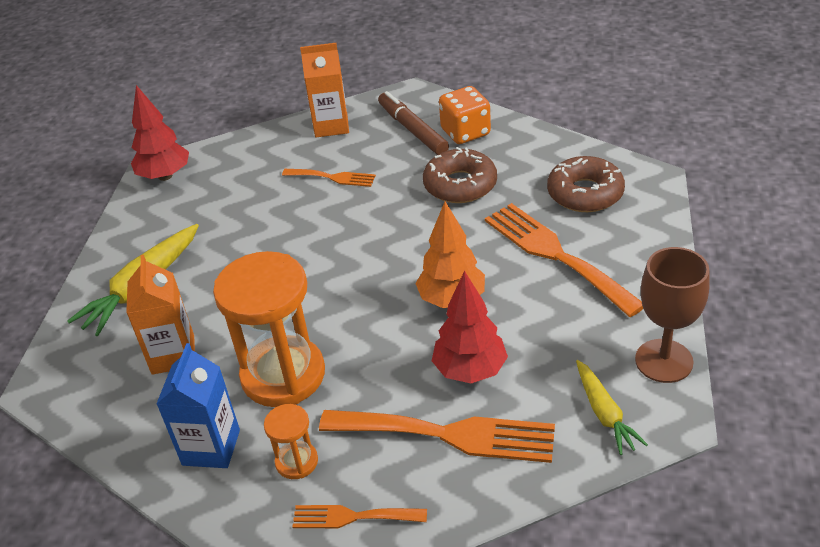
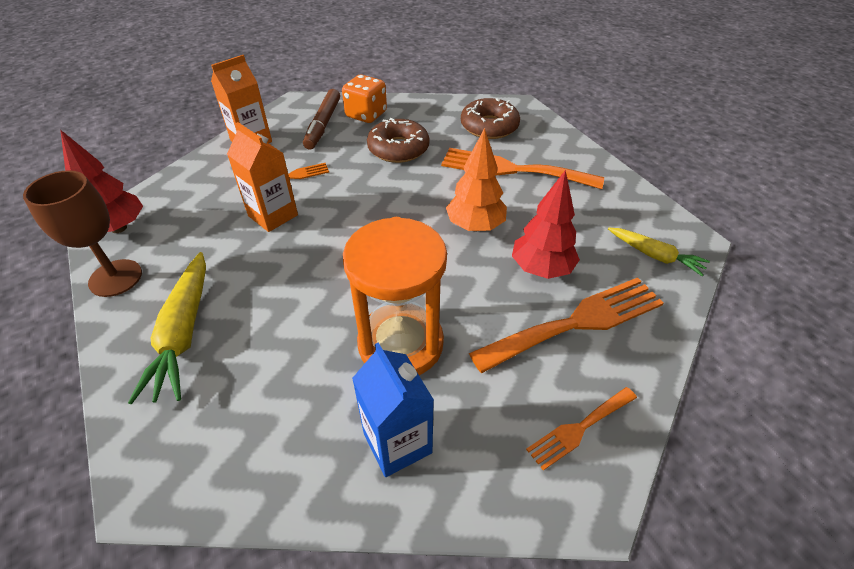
camera: 40 degrees left, 5 degrees up
orange carton [126,255,195,375] -> orange carton moved to [227,122,298,232]
orange hourglass [264,404,318,479] -> none
brown marker [378,91,449,155] -> brown marker turned 105 degrees counterclockwise [303,89,340,150]
brown goblet [635,247,710,383] -> brown goblet moved to [23,170,142,297]

